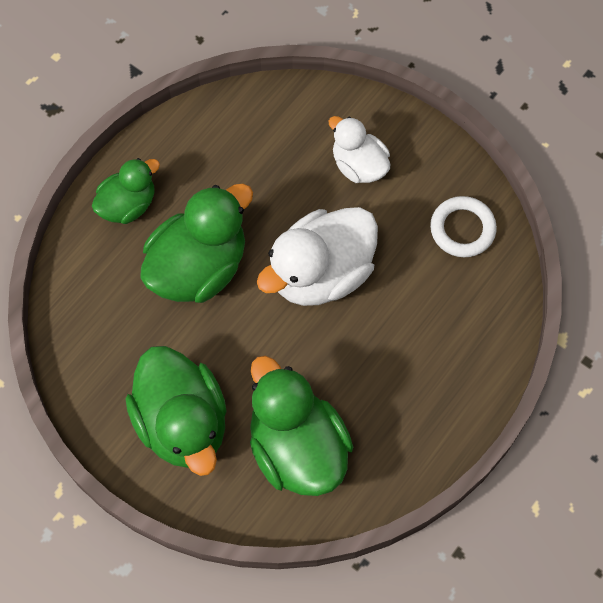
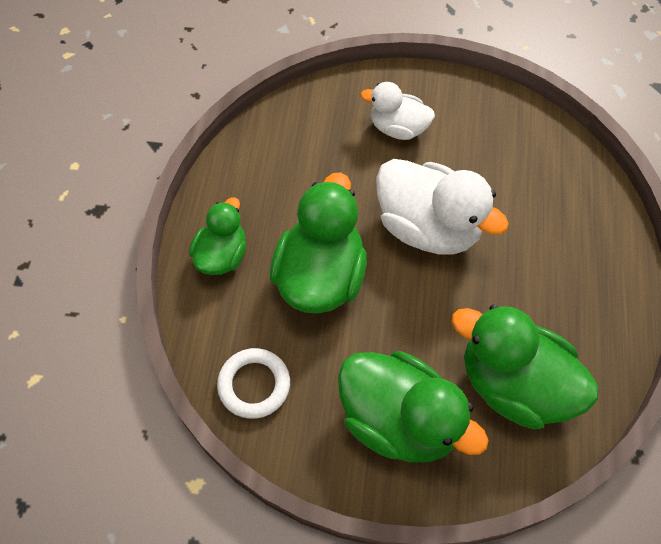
camera: 30 degrees left, 5 degrees down
white duck [257,207,378,306] -> white duck turned 75 degrees counterclockwise [376,159,509,254]
white ring [430,196,497,257] -> white ring moved to [217,348,290,419]

